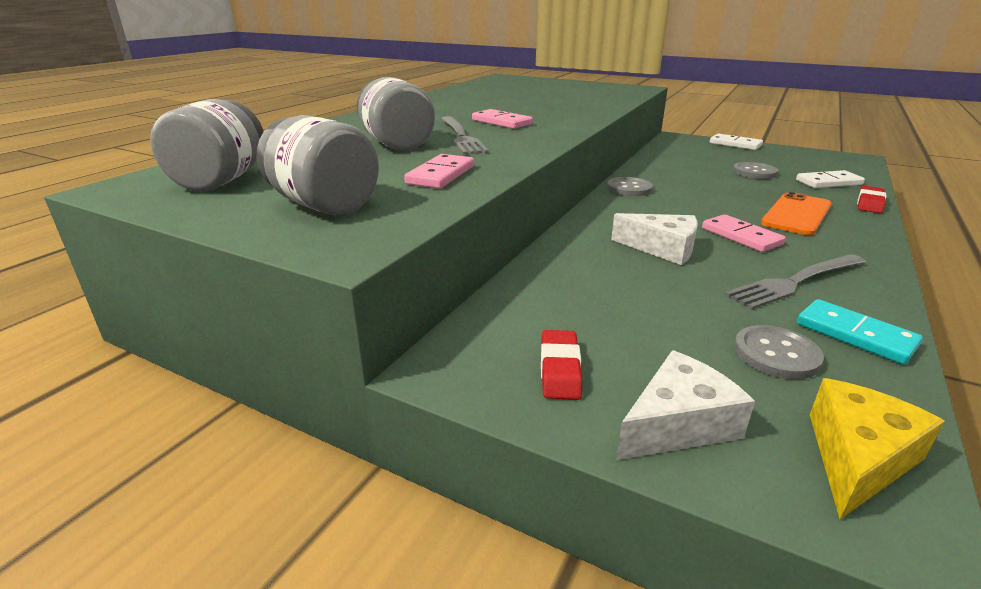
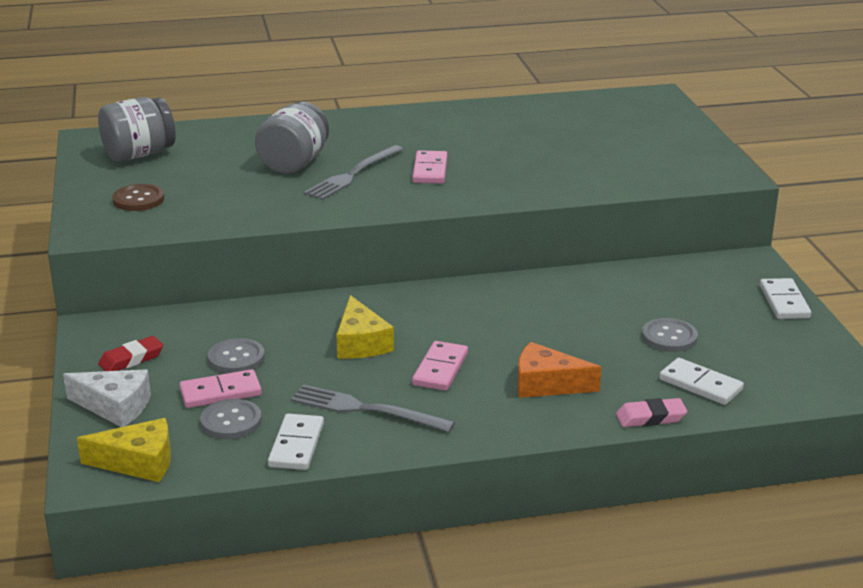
camera: 50 degrees right, 0 degrees up
grey jar [257,115,379,215] -> brown button [112,184,164,211]
pink domino [404,154,474,189] -> pink domino moved to [179,369,262,408]
grey button [607,177,653,196] -> grey button moved to [208,338,265,373]
white cheese [611,213,698,265] -> yellow cheese [336,295,394,359]
orange phone [761,192,831,235] -> orange cheese [517,342,601,398]
turquoise domino [797,299,923,364] -> white domino [268,414,324,470]
red eraser [857,186,886,213] -> pink eraser [616,398,687,427]

